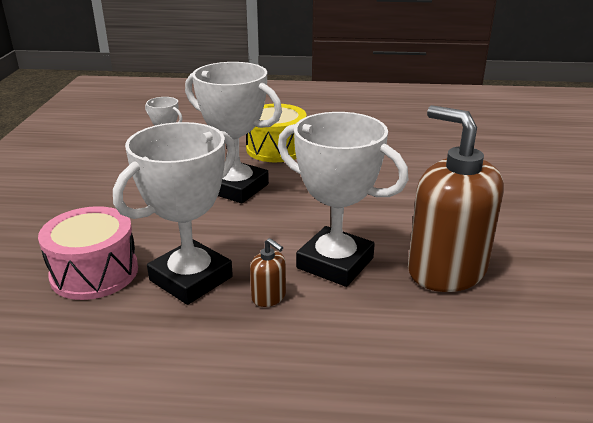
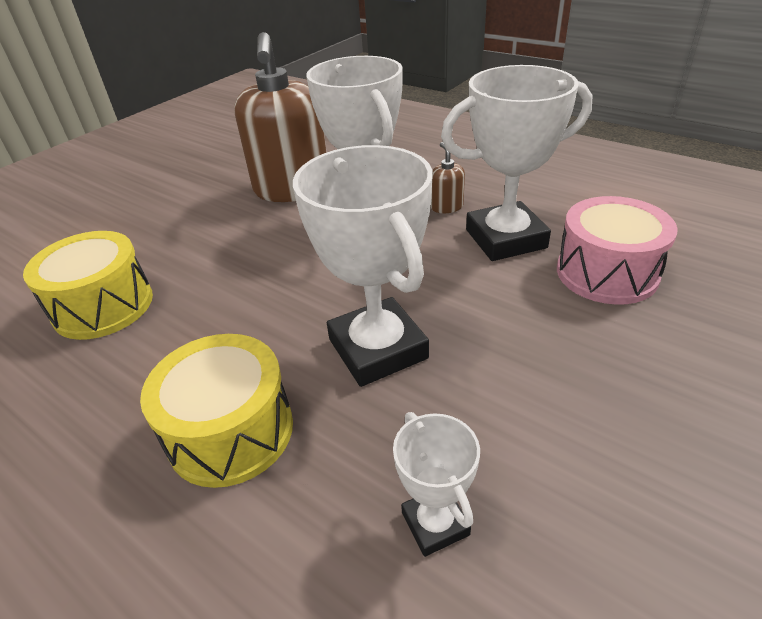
camera: 145 degrees left, 10 degrees up
none -> yellow drum [23,231,153,340]

